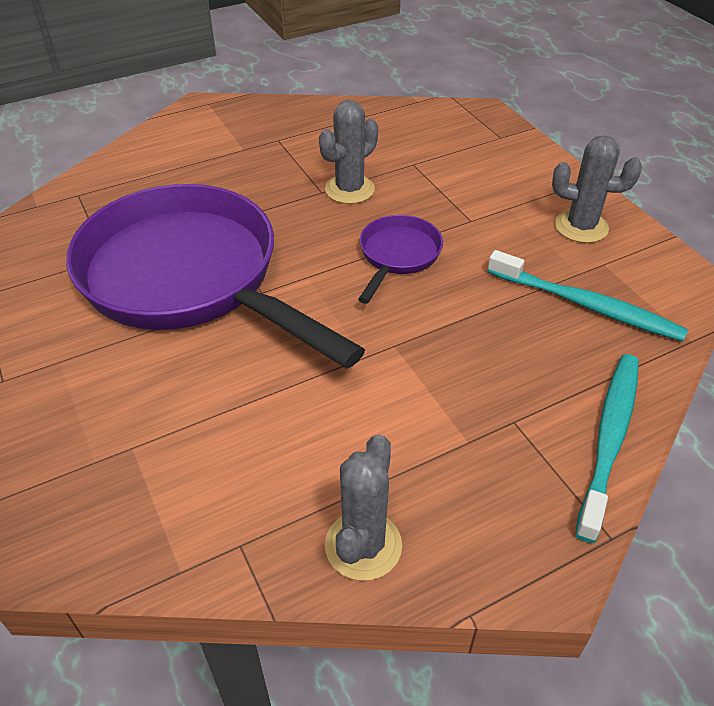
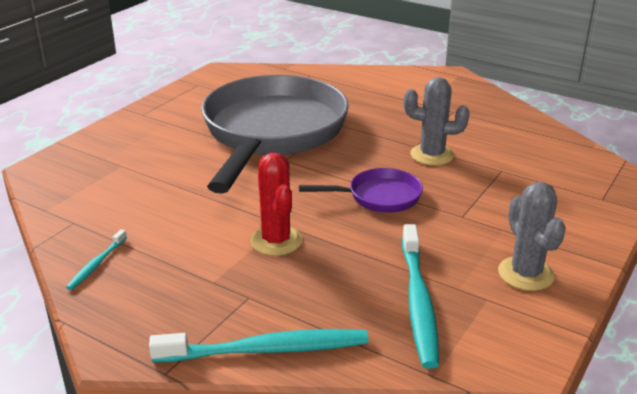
camera: 60 degrees right, 15 degrees down
purple pan [66,184,365,369] -> grey pan [201,75,349,194]
grey cactus [325,434,402,581] -> turquoise toothbrush [66,229,127,290]
none -> red cactus [250,153,302,256]

